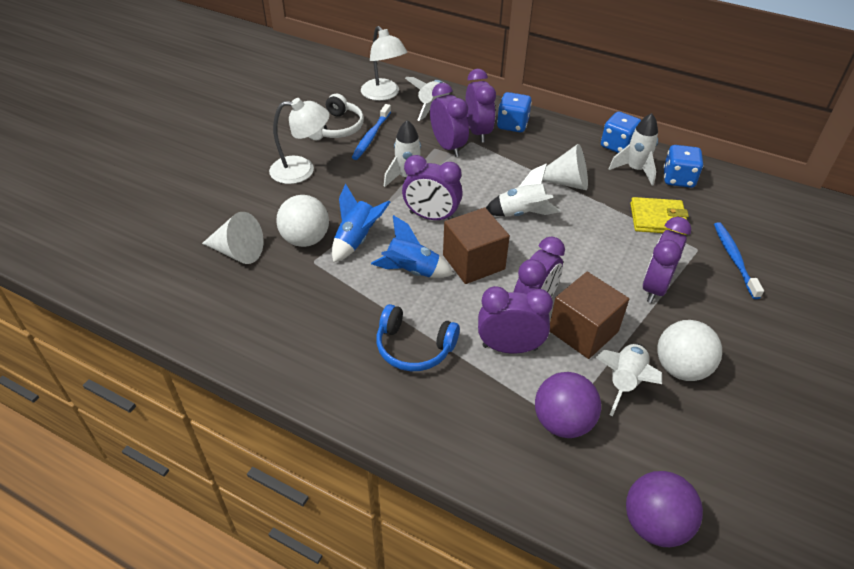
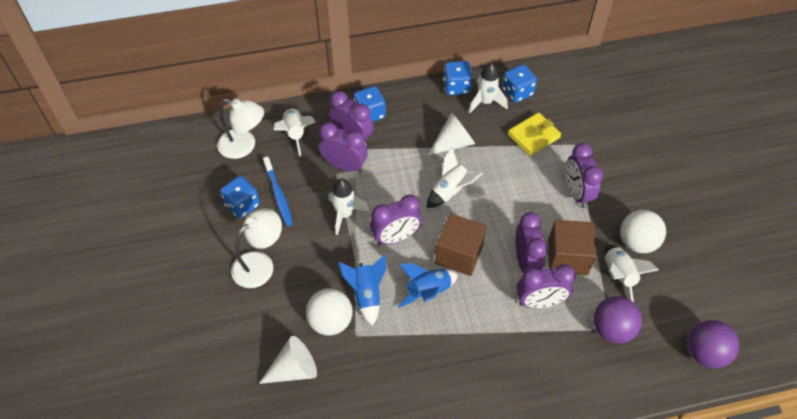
camera: 40 degrees left, 10 degrees up
white headphones [309,94,364,140] -> blue dice [220,176,260,218]
blue headphones [376,304,460,371] -> none
purple clock [478,286,553,353] -> purple clock turned 150 degrees counterclockwise [516,264,576,308]
blue toothbrush [714,222,764,299] -> none

